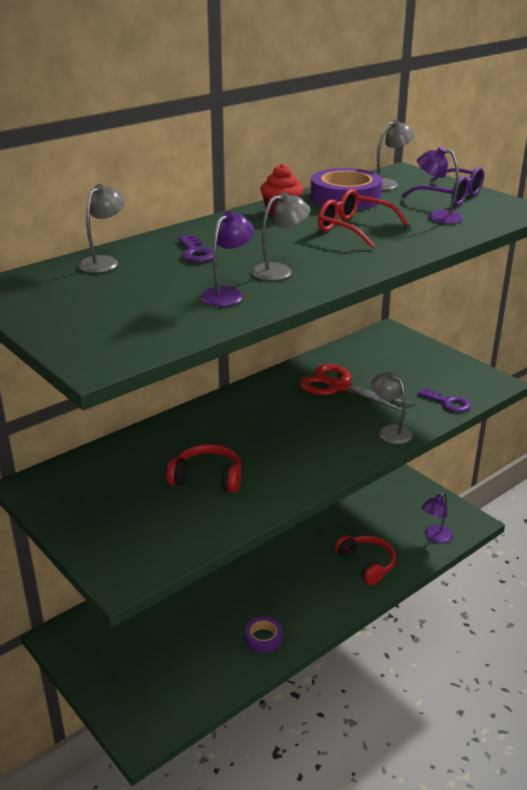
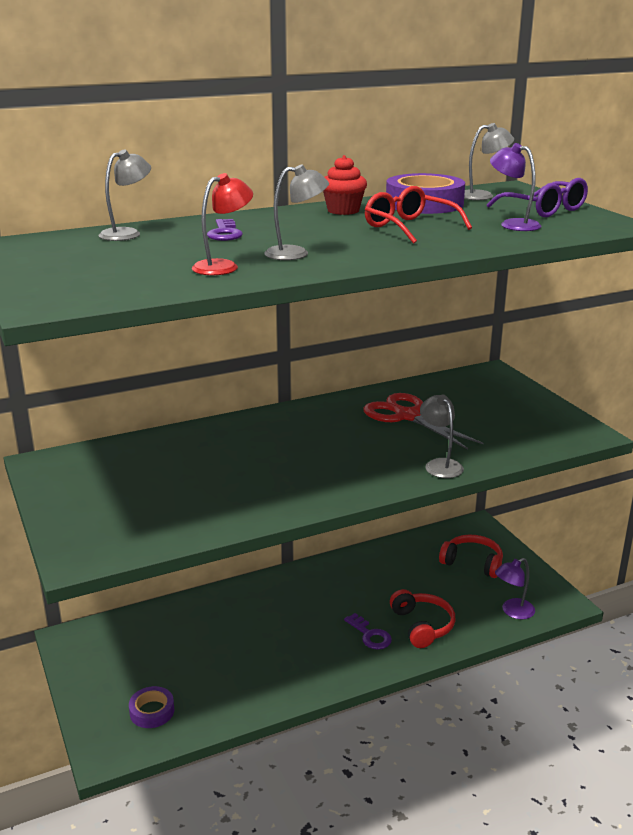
camera: 15 degrees right, 5 degrees down
red headphones [167,444,242,493] -> red headphones moved to [439,535,503,578]
purple lamp [200,211,254,307] -> red lamp [192,173,253,275]
purple tape [245,617,283,653] -> purple tape moved to [129,686,174,728]
purple key [418,387,471,412] -> purple key moved to [344,613,392,650]

